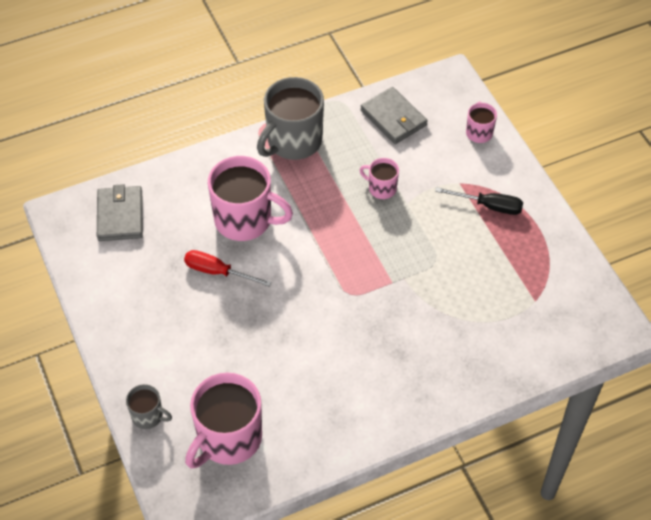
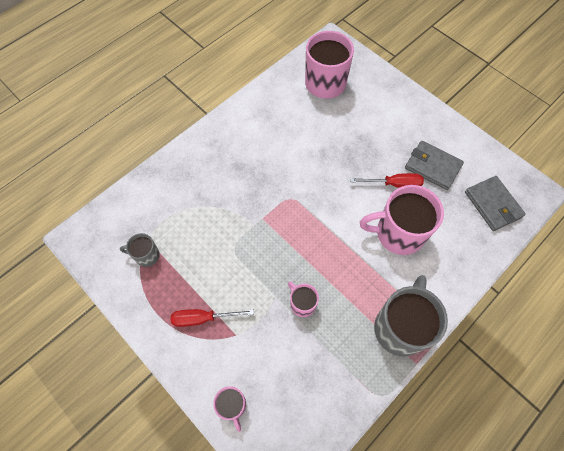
camera: 160 degrees right, 10 degrees up
grey mug [126,384,172,429] -> grey mug moved to [120,233,160,267]
grey wallet [360,87,428,144] -> grey wallet moved to [405,141,464,190]
pink mug [360,158,399,199] -> pink mug turned 135 degrees counterclockwise [288,281,319,317]
black screwdriver [435,187,524,215] -> red screwdriver [171,309,254,327]

